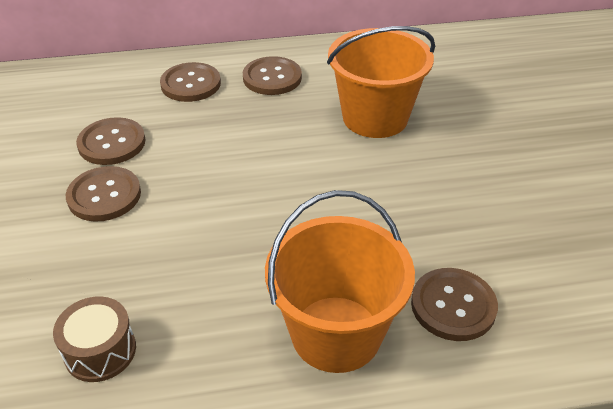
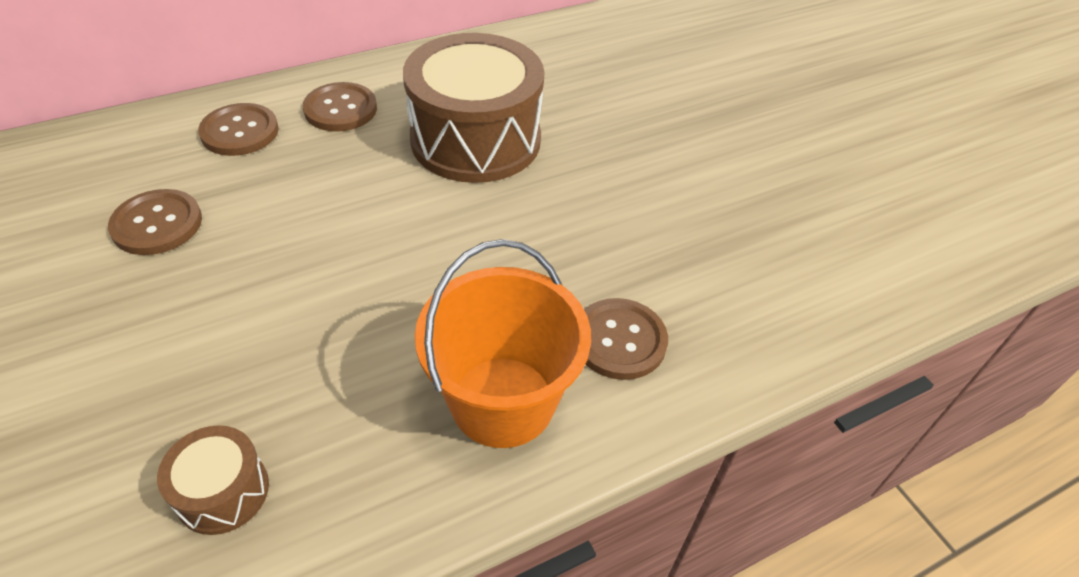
camera: 20 degrees left, 5 degrees up
brown button [66,166,141,222] -> none
orange bucket [327,26,435,138] -> brown drum [403,33,544,183]

